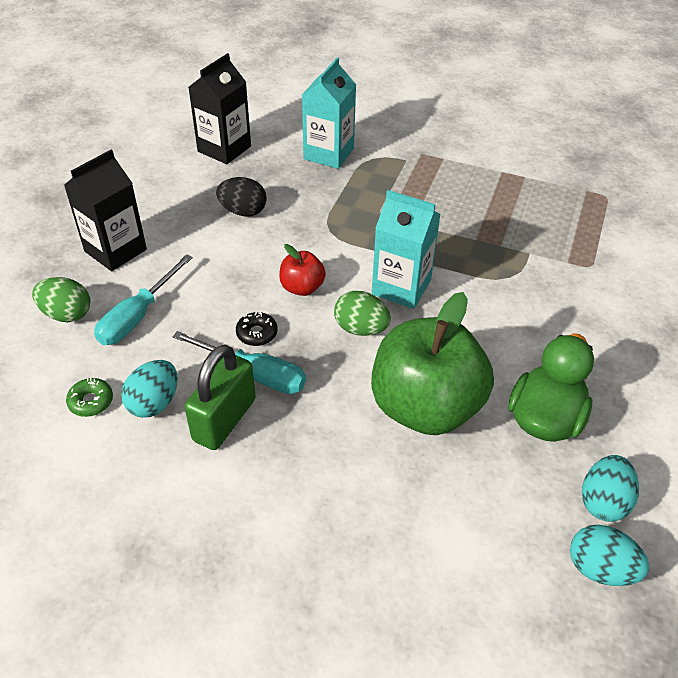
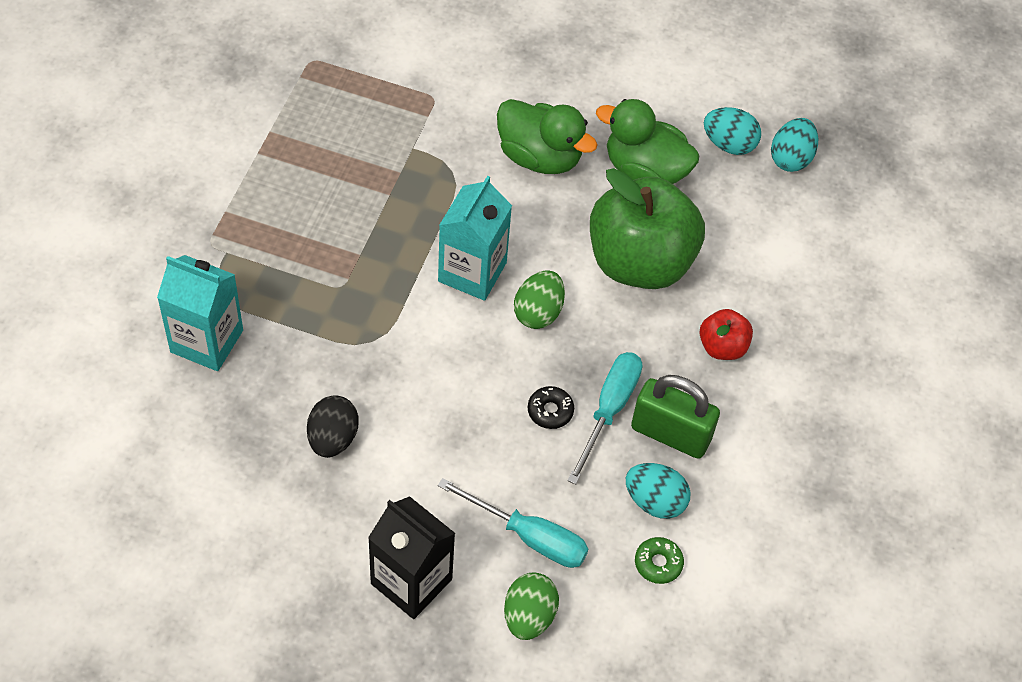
camera: 95 degrees left, 10 degrees up
black carton [188,53,251,164] -> none
red apple [279,244,326,296] -> red apple moved to [700,309,753,360]
none -> green duck [497,99,597,174]

